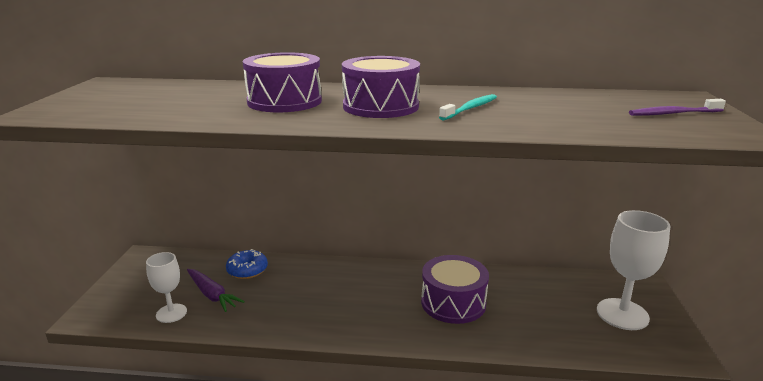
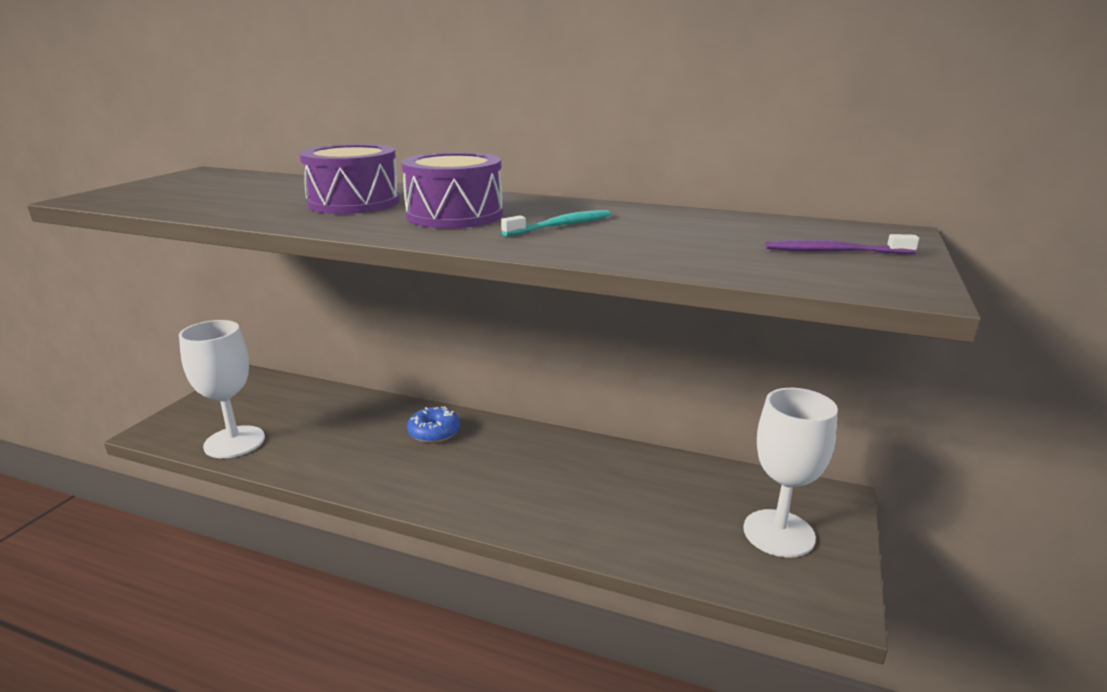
camera: 15 degrees right, 0 degrees up
white goblet [146,252,187,323] -> white goblet [179,320,265,458], size x1.66
purple carrot [187,269,245,312] -> none
blue donut [226,249,268,279] -> blue donut moved to [407,406,460,443]
purple drum [421,255,489,324] -> none

